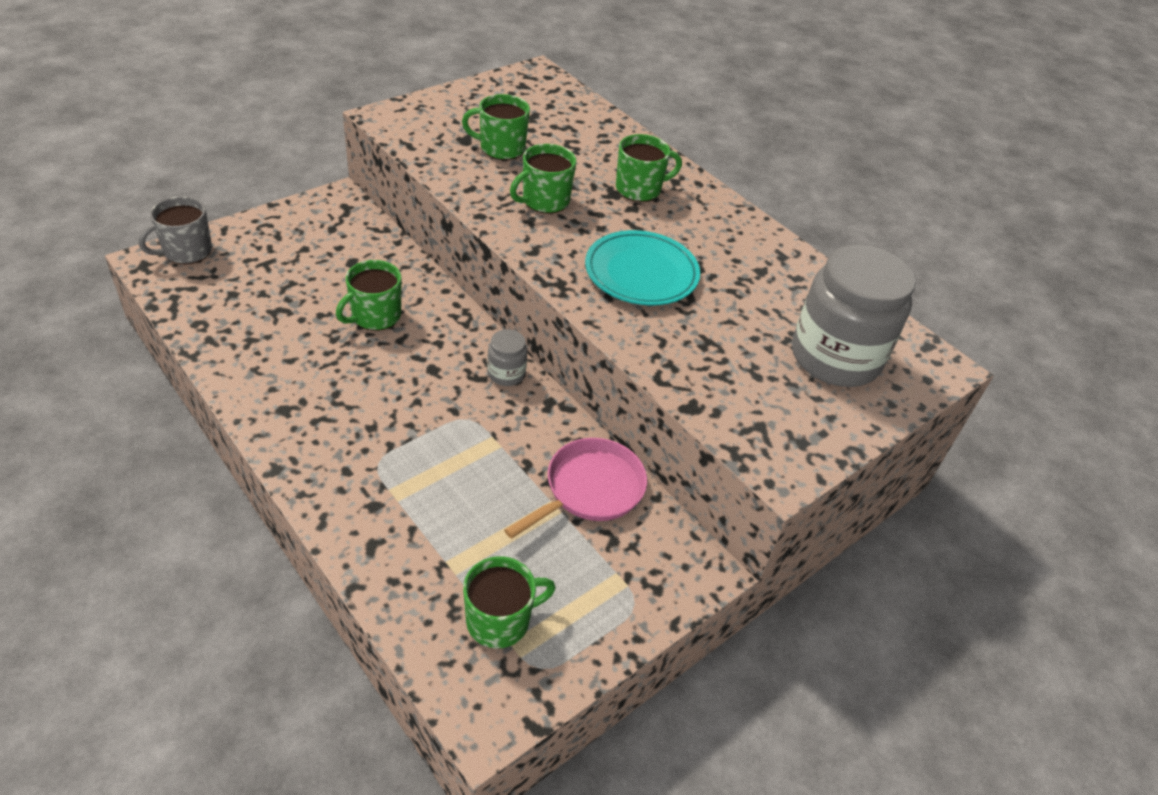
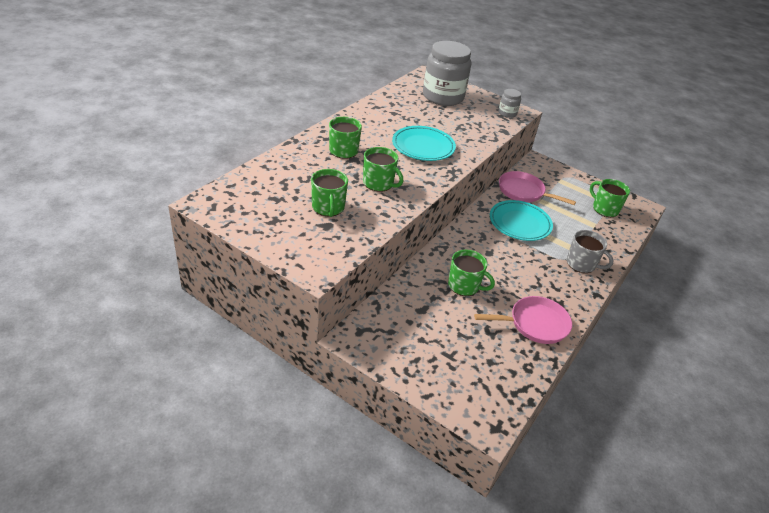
camera: 105 degrees left, 5 degrees down
grey mug [139,196,212,264] -> grey mug moved to [567,230,614,273]
grey jar [487,329,528,386] -> grey jar moved to [498,89,521,118]
none -> pink pan [474,296,572,344]
none -> turquoise plate [490,200,553,241]

